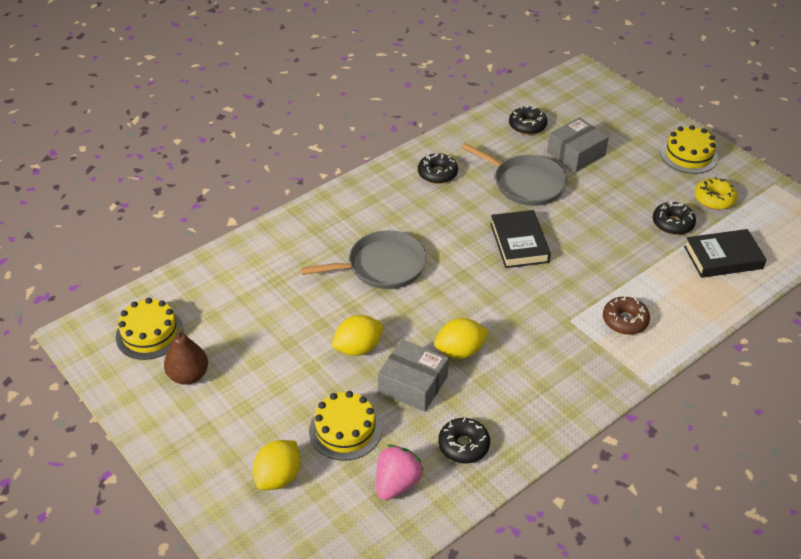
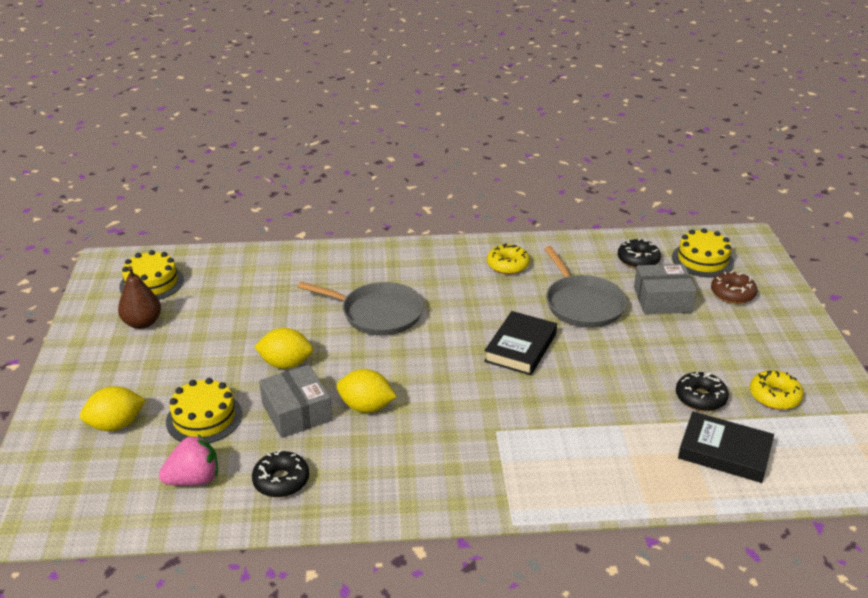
camera: 35 degrees right, 10 degrees down
black donut [418,153,458,184] -> yellow donut [487,243,530,274]
brown donut [603,296,650,335] -> brown donut moved to [711,271,757,304]
yellow cake [660,125,718,174] -> yellow cake moved to [672,228,734,277]

